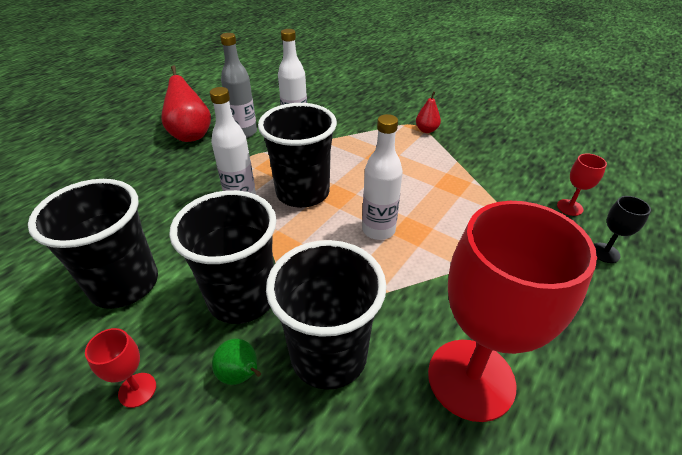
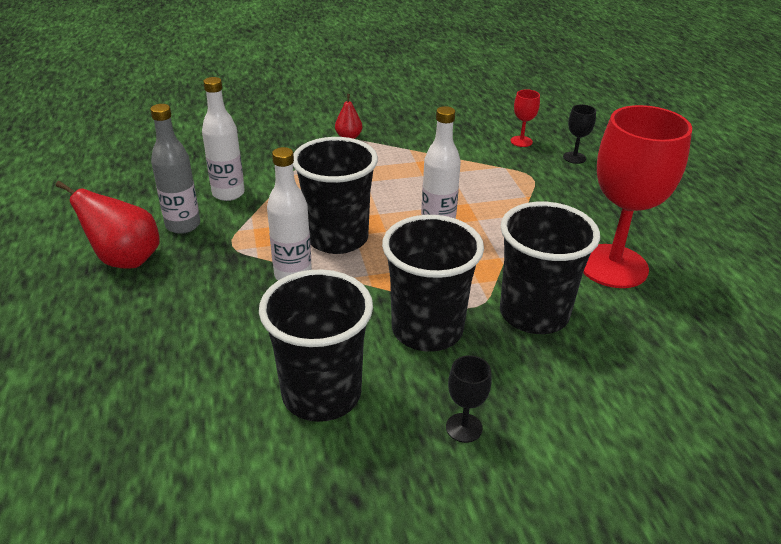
camera: 50 degrees left, 5 degrees down
red goblet [85,328,156,408] -> black goblet [446,355,492,443]
green pear [212,338,261,385] -> none

